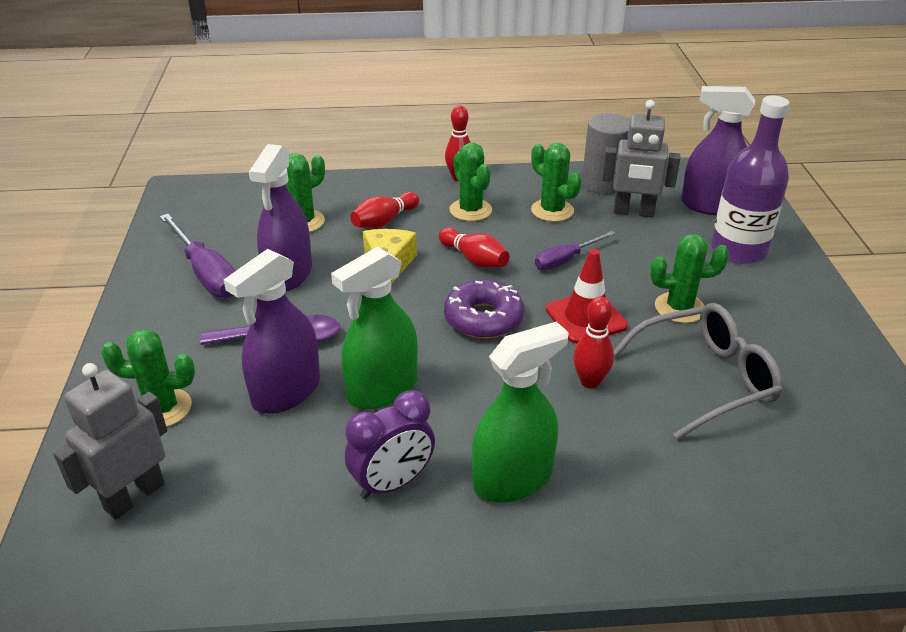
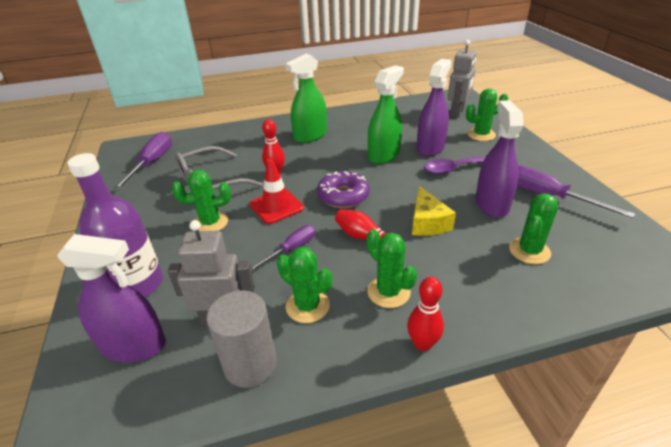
camera: 170 degrees right, 0 degrees up
purple clock [345,390,435,499] -> none
red bowling pin [350,192,419,229] -> none
none -> purple screwdriver [112,132,172,191]

